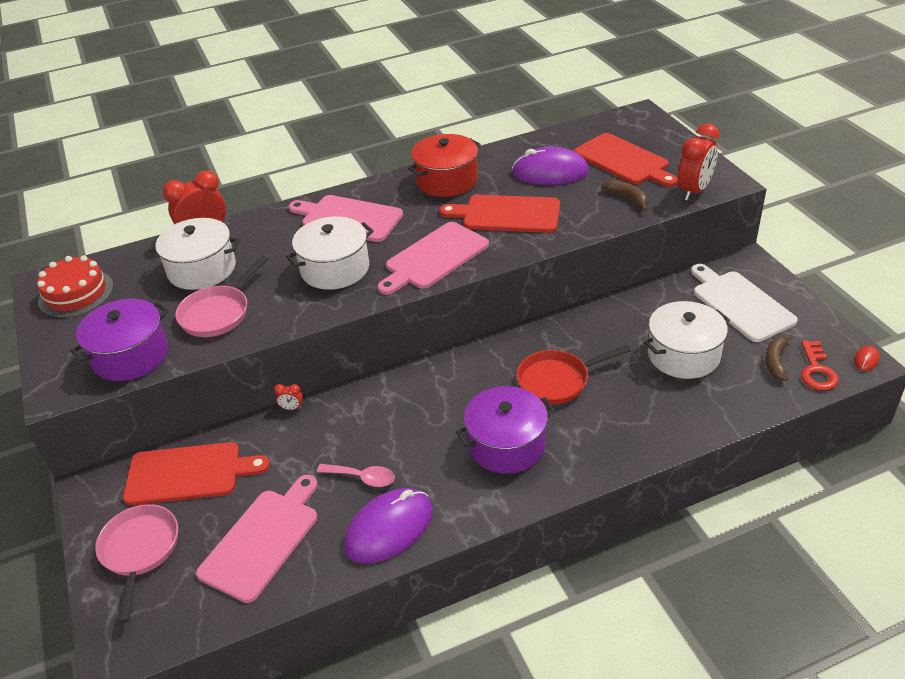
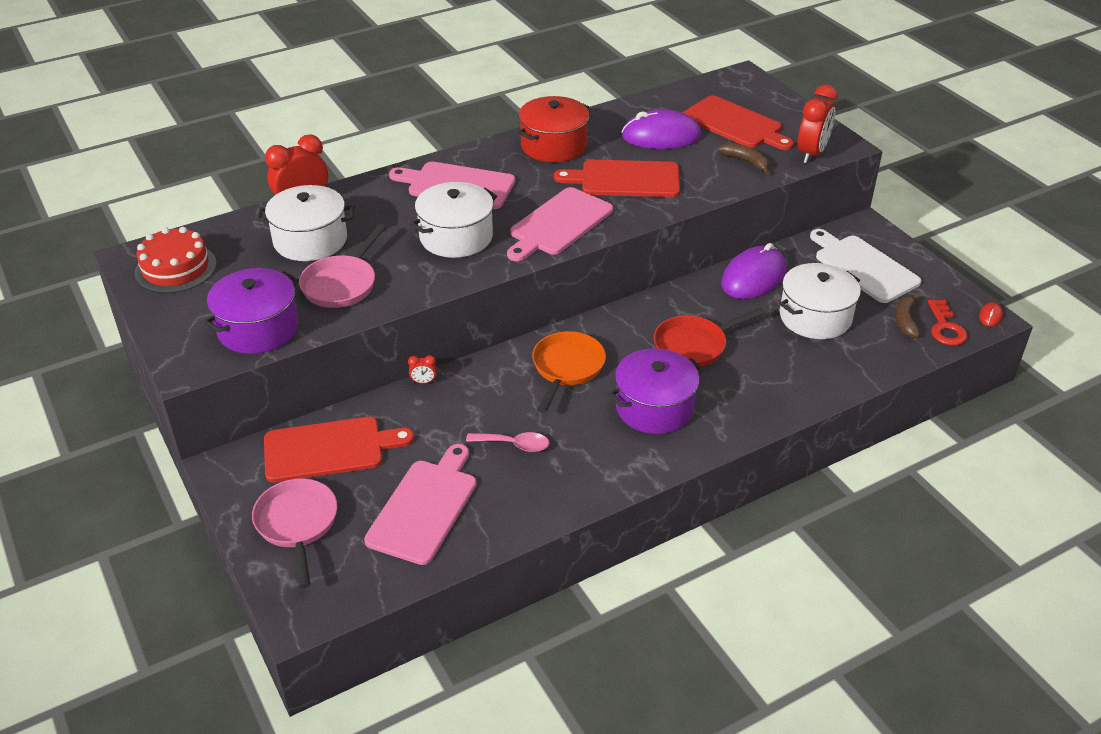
camera: 10 degrees left, 0 degrees up
purple mouse [344,488,433,564] -> purple mouse moved to [721,243,787,299]
none -> orange pan [532,331,606,413]

